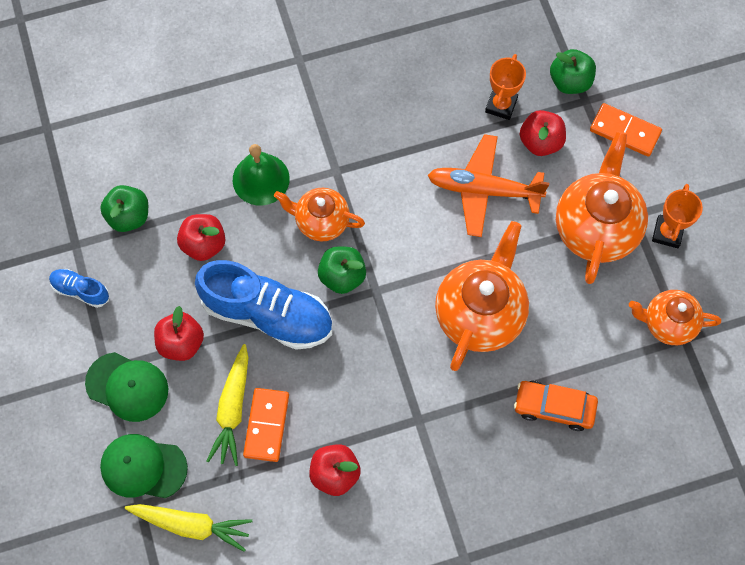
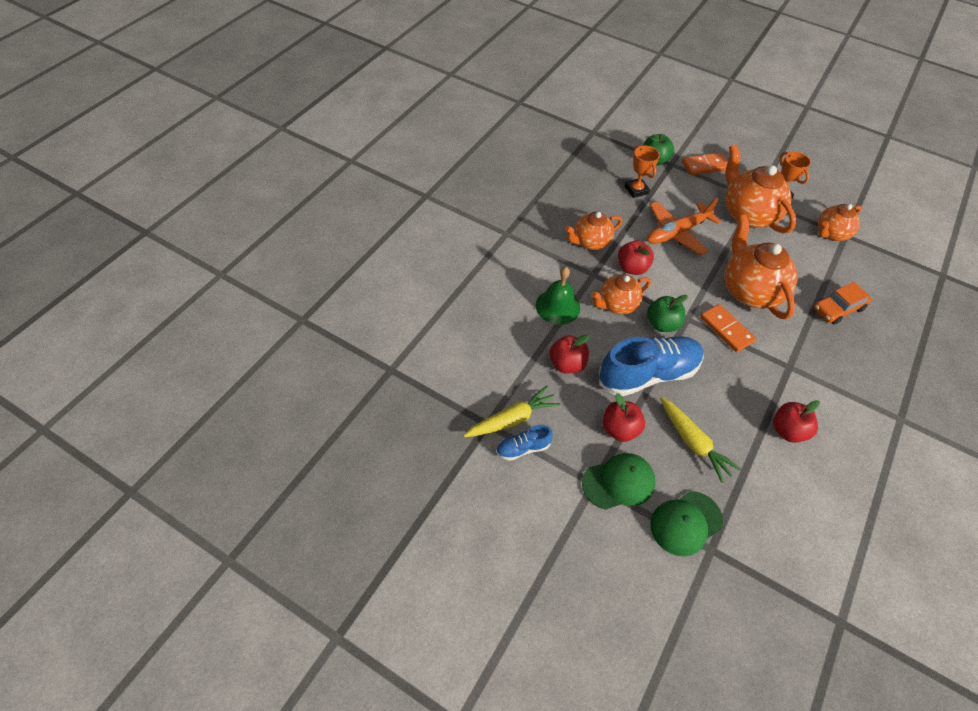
camera: 45 degrees left, 15 degrees down
green apple [100,185,148,232] -> none
yellow carrot [125,504,252,552] -> yellow carrot moved to [463,386,560,437]
orange domino [243,388,289,462] -> orange domino moved to [700,304,756,352]
red apple [519,110,566,156] -> red apple moved to [618,240,654,275]
none -> orange teapot [565,212,622,250]

